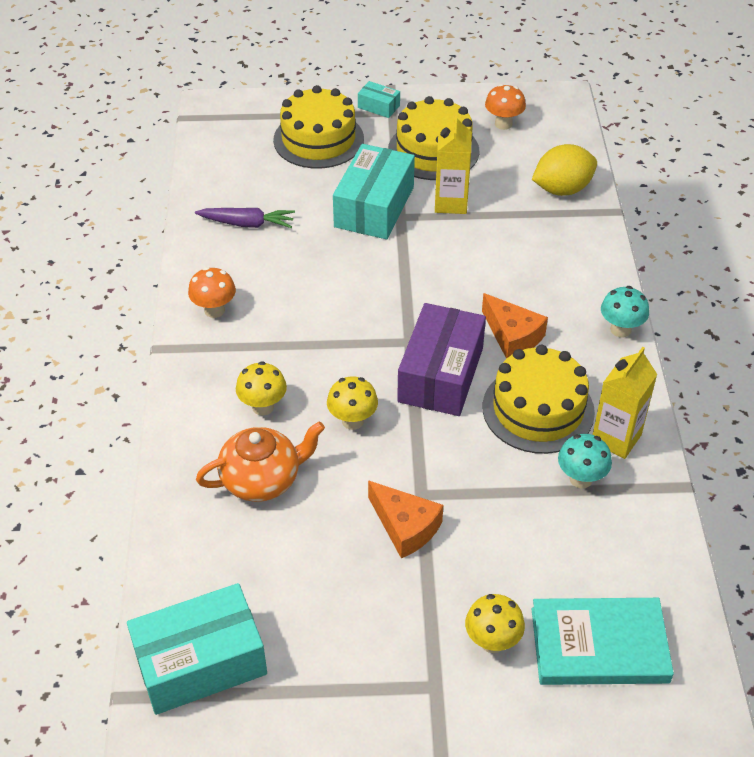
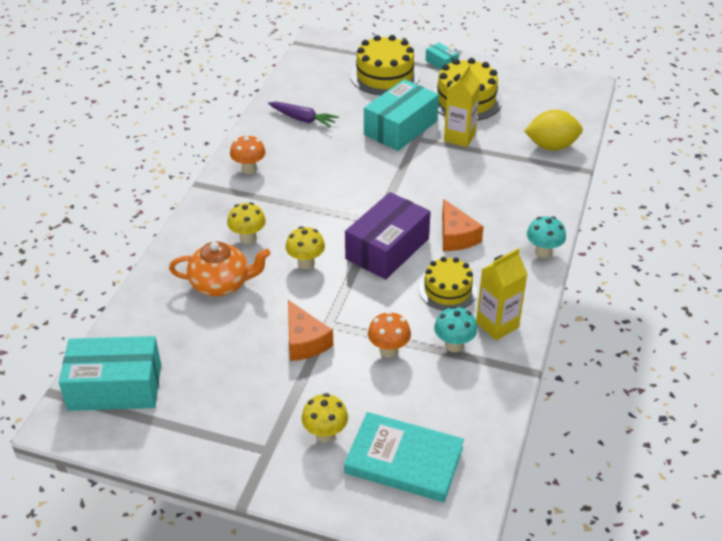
camera: 20 degrees right, 5 degrees down
yellow cake [482,345,595,454] -> yellow cake [419,257,477,311], size x0.65
orange mushroom [485,84,526,130] -> orange mushroom moved to [368,311,411,358]

